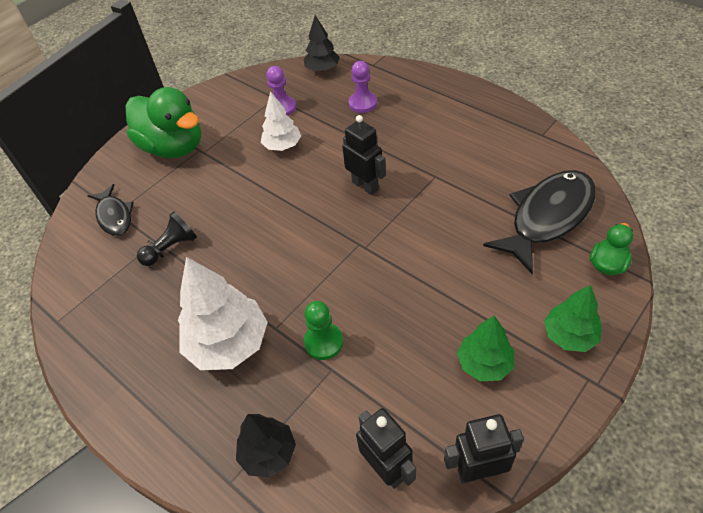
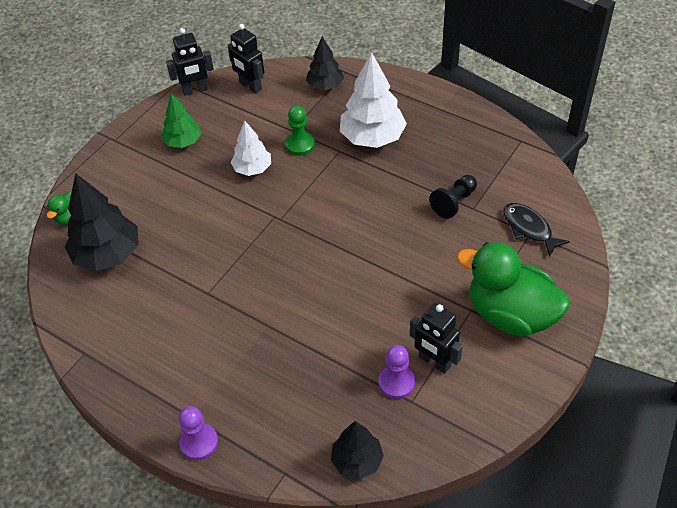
camera: 170 degrees right, 0 degrees up
white tree [261,91,301,151] -> white tree moved to [231,120,271,176]
black robot [342,115,386,195] -> black robot moved to [410,303,463,374]
purple pawn [349,61,377,113] -> purple pawn moved to [179,406,218,460]
black fish [483,170,596,274] -> black tree [65,173,138,271]
green tree [544,285,602,352] -> none

